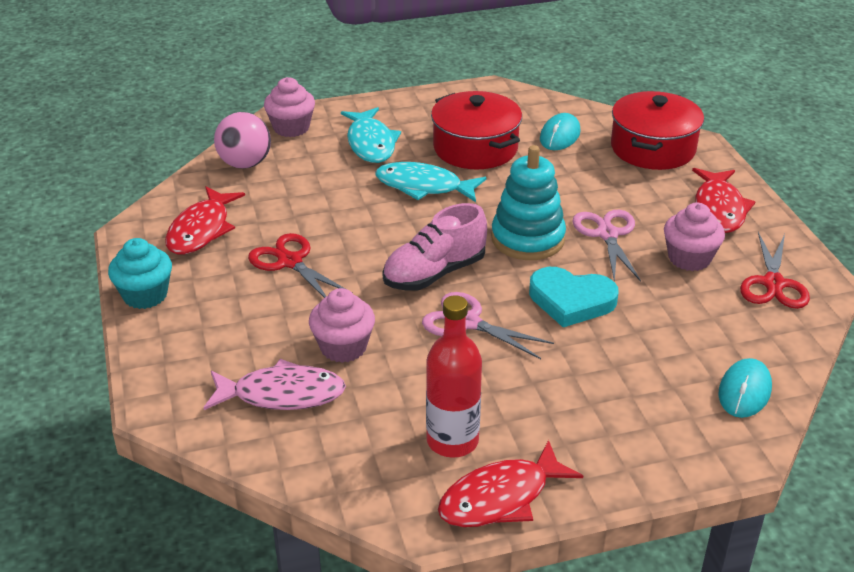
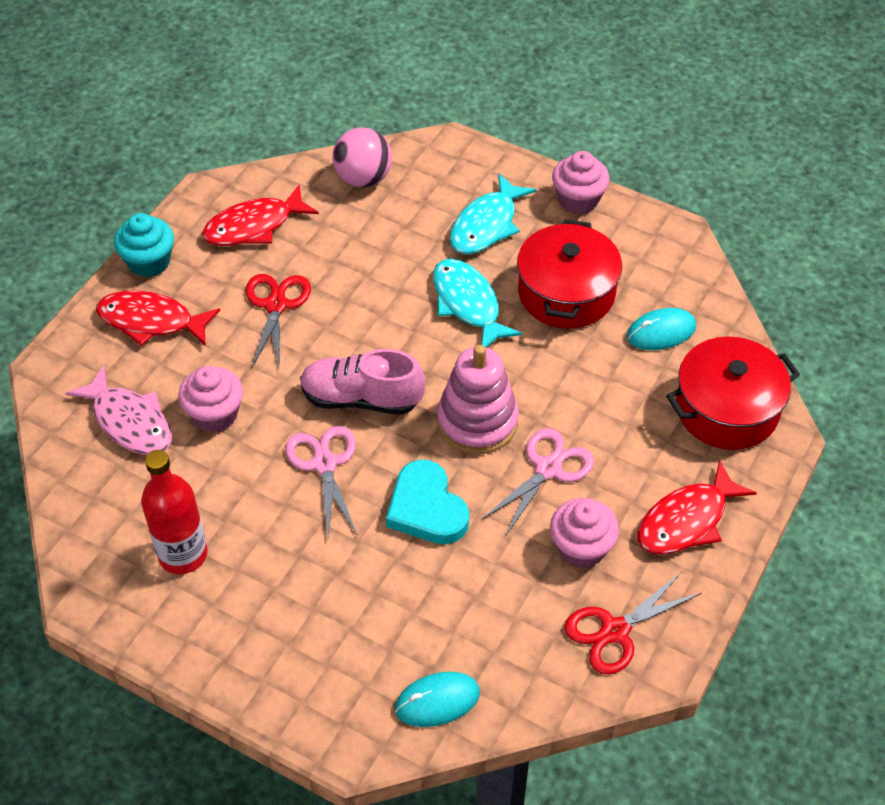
camera: 45 degrees right, 15 degrees up
pink cupcake [264,77,315,137] -> pink cupcake moved to [552,151,610,214]
red fish [438,440,583,527] -> red fish moved to [96,290,221,346]
turquoise stacking toy [491,145,566,260] -> pink stacking toy [437,345,519,454]

